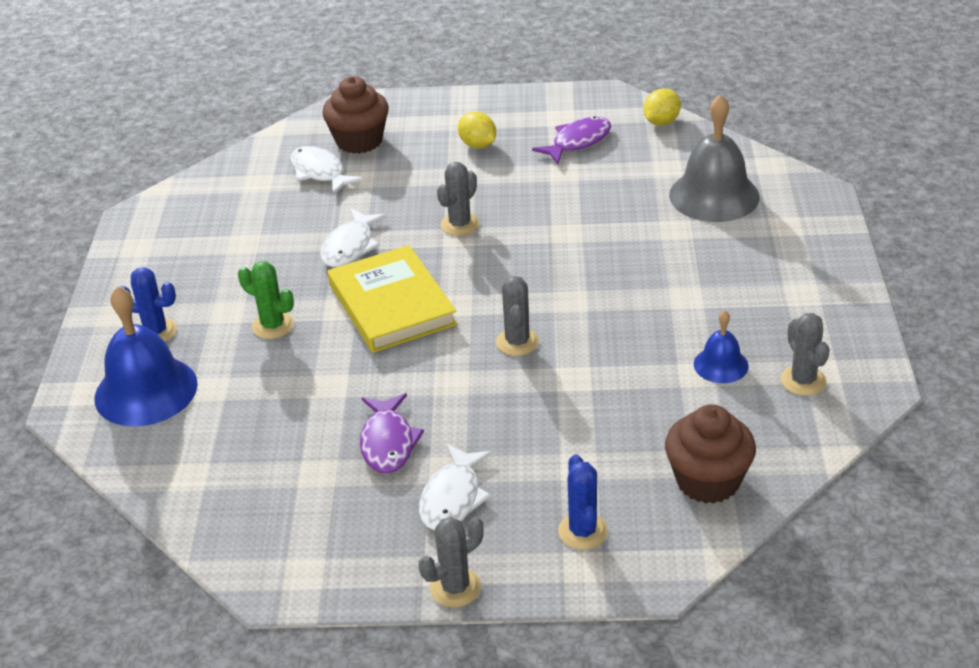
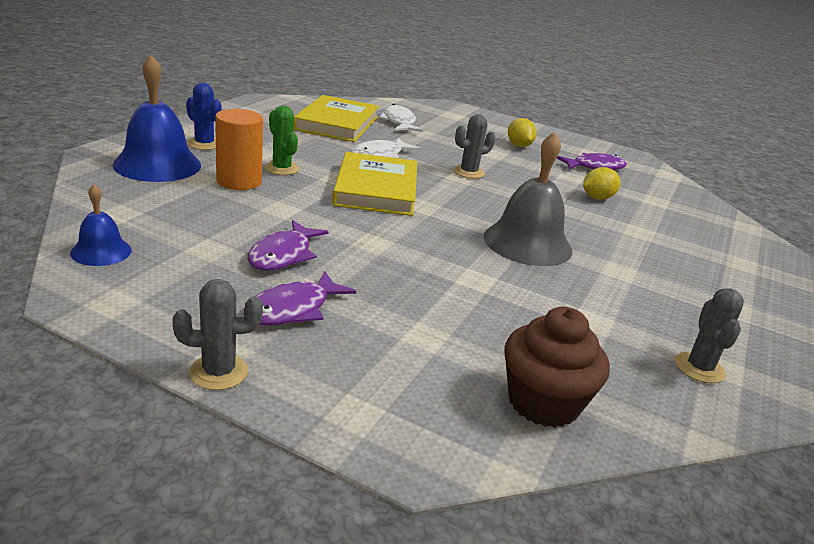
camera: 20 degrees right, 10 degrees down
brown cupcake [322,76,389,154] -> none
white fish [419,444,492,530] -> purple fish [243,271,356,326]
grey cactus [496,276,539,356] -> none
blue cactus [558,454,608,550] -> none
yellow lemon [643,88,681,126] -> yellow lemon moved to [583,167,621,200]
grey bell [669,94,760,222] -> grey bell moved to [483,132,572,266]
blue bell [694,310,749,383] -> blue bell moved to [70,184,132,266]
none -> orange cylinder [215,109,263,190]
none -> yellow book [293,95,379,142]

